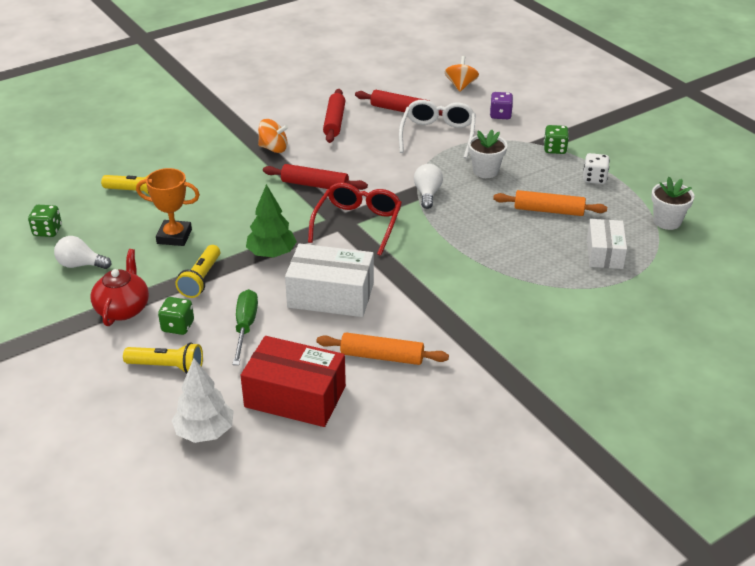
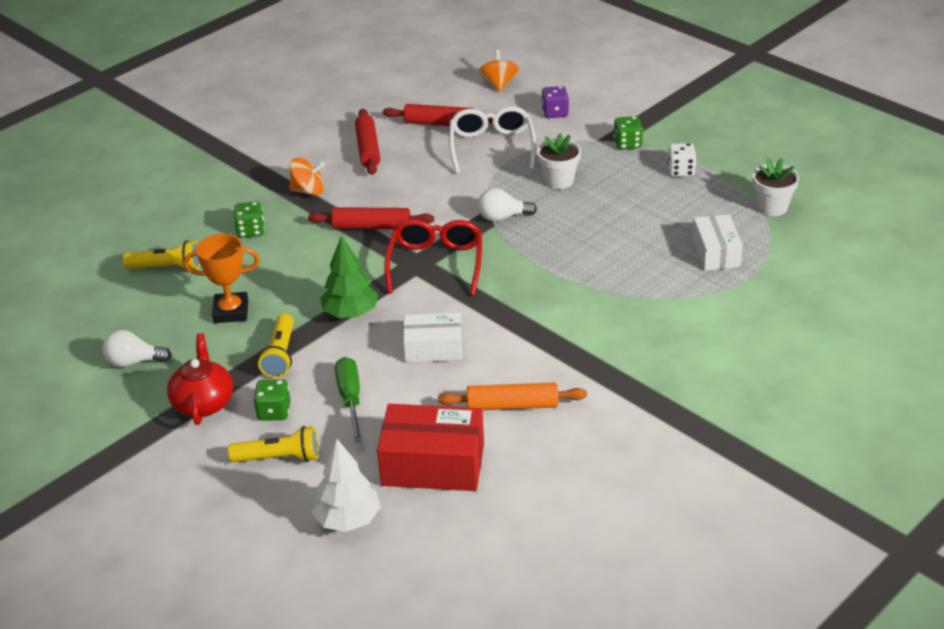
camera: 10 degrees left, 0 degrees up
green dice [28,205,62,237] -> green dice moved to [234,202,264,238]
white box [285,243,374,317] -> white box [403,312,462,363], size x0.65
white light bulb [414,164,443,209] -> white light bulb turned 90 degrees counterclockwise [478,188,537,222]
orange rolling pin [493,190,607,216] -> none

